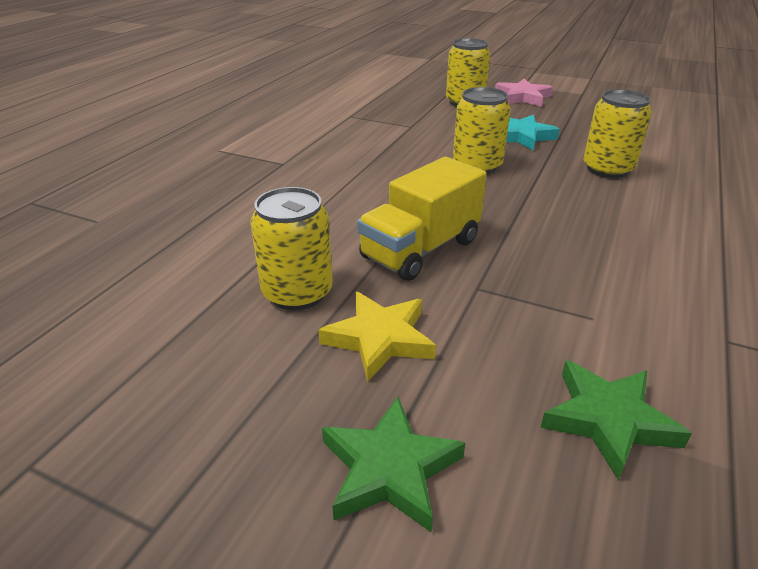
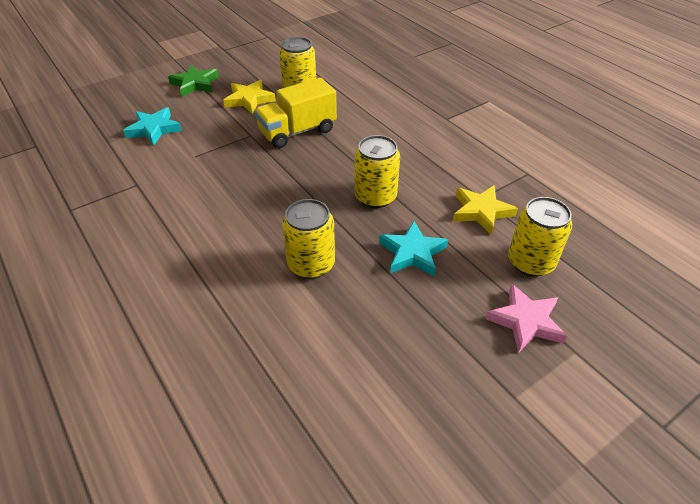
camera: 120 degrees right, 10 degrees up
yellow truck [357,157,487,281] -> yellow truck turned 105 degrees counterclockwise [254,78,337,148]
green star [540,360,692,480] -> turquoise star [123,107,182,145]
none -> yellow star [453,185,518,234]

